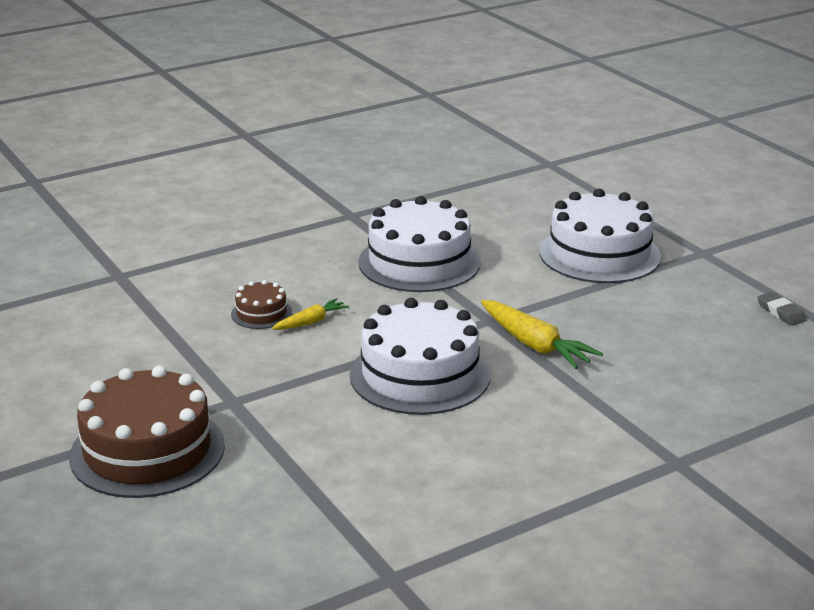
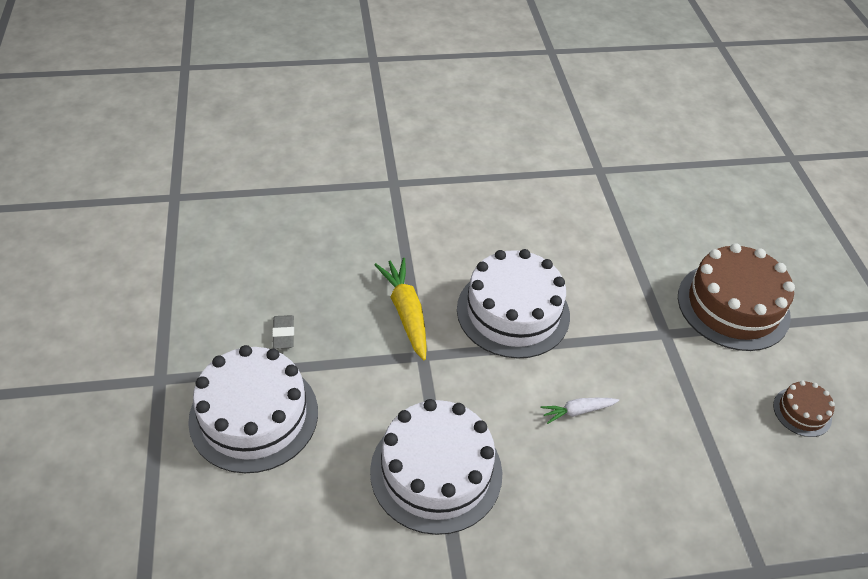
camera: 160 degrees left, 20 degrees up
brown cake [231,280,292,329] -> brown cake moved to [773,381,835,437]
yellow carrot [272,298,349,330] -> white carrot [541,398,619,424]
grey eraser [757,292,806,326] -> grey eraser moved to [272,315,294,349]

